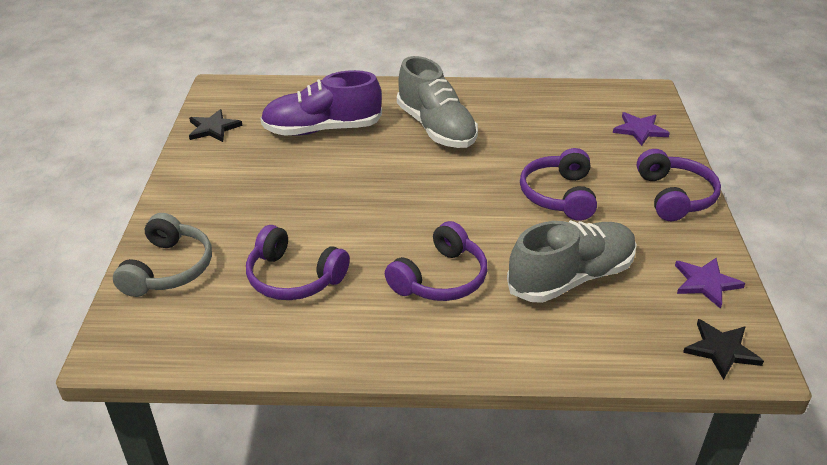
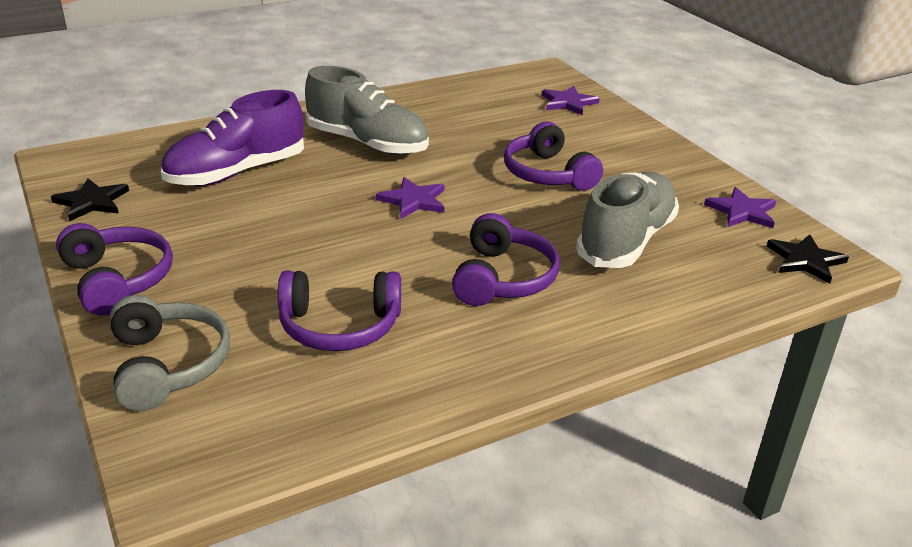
camera: 30 degrees left, 5 degrees down
purple headphones [637,149,721,221] -> purple headphones moved to [56,223,173,316]
none -> purple star [376,177,444,219]

